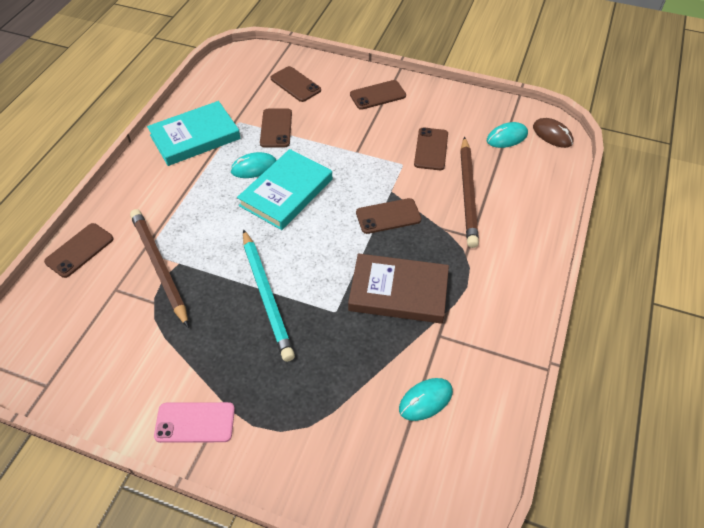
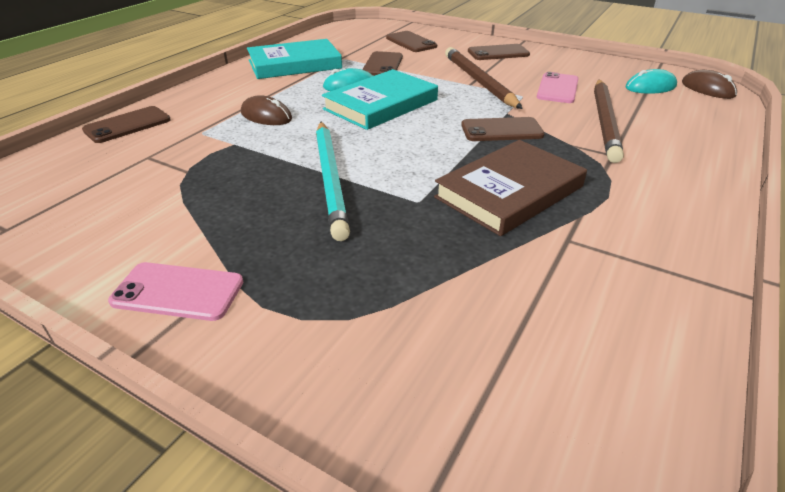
camera: 10 degrees right, 15 degrees down
brown pencil [130,209,188,327] -> brown pencil moved to [445,47,523,109]
brown book [348,253,449,324] -> brown book turned 60 degrees counterclockwise [434,140,587,236]
turquoise mouse [399,378,453,421] -> none
brown phone [414,128,448,170] -> pink phone [537,72,579,103]
none -> brown mouse [241,95,292,125]

